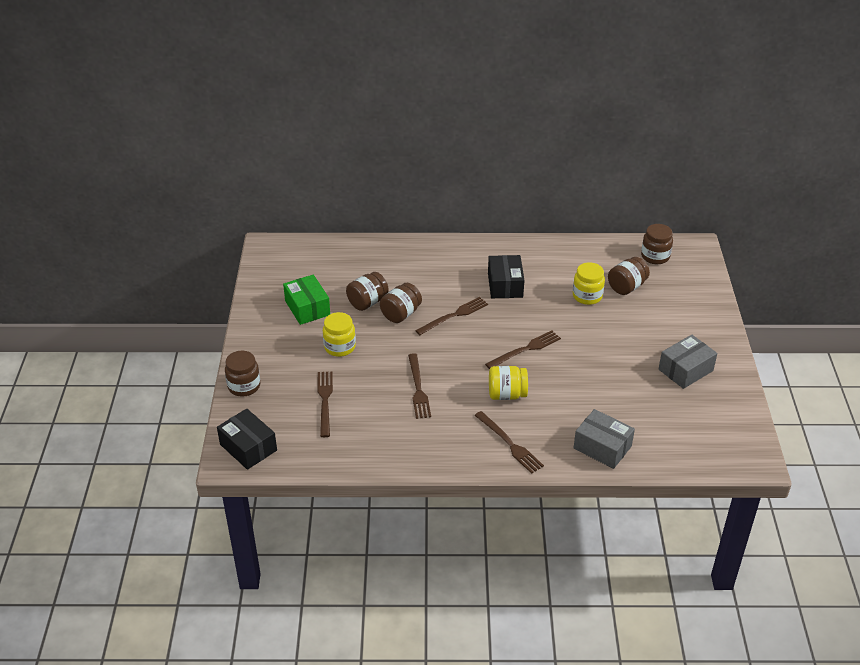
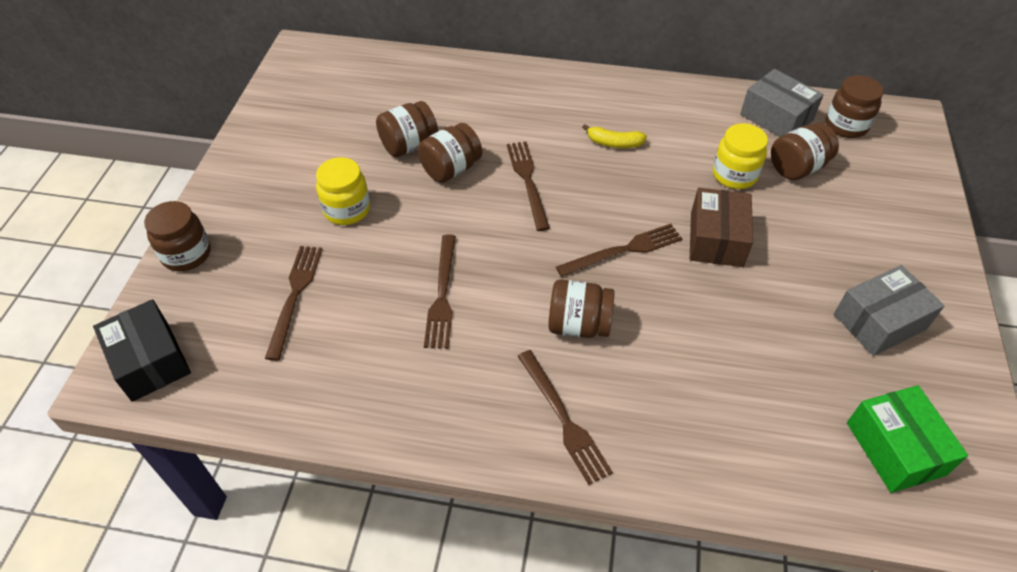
camera: 10 degrees right, 10 degrees up
green box [283,274,330,325] -> green box moved to [847,385,968,493]
brown fork [415,297,488,335] -> brown fork turned 75 degrees counterclockwise [507,141,550,231]
black box [488,255,524,298] -> yellow banana [582,124,647,148]
yellow jar [489,366,528,400] -> brown jar [548,280,615,338]
grey box [574,409,635,469] -> grey box moved to [740,69,824,137]
none -> brown box [690,188,753,267]

